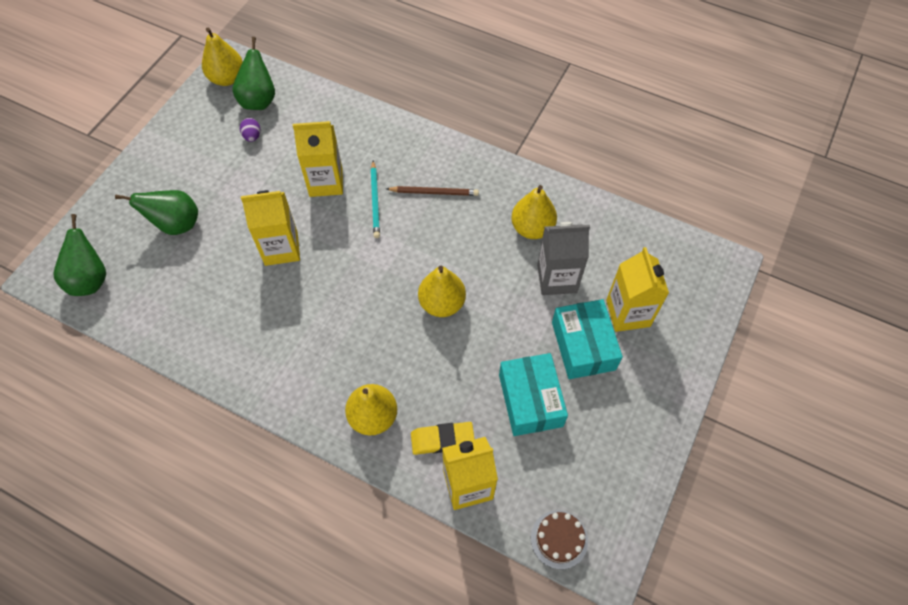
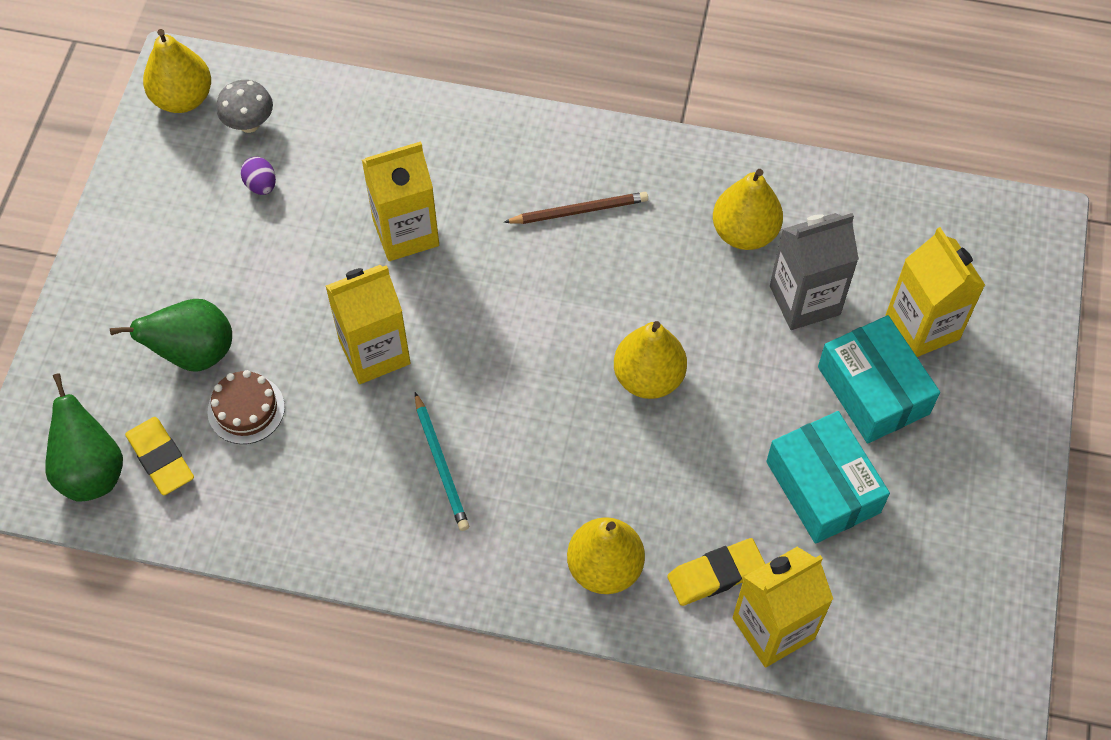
camera: 15 degrees left, 0 degrees up
green pear [233,37,275,110] -> grey mushroom [216,80,273,133]
turquoise pencil [371,160,380,238] -> turquoise pencil moved to [415,392,469,531]
brown cake [531,510,588,569] -> brown cake moved to [207,370,285,444]
none -> yellow eraser [125,417,194,495]

